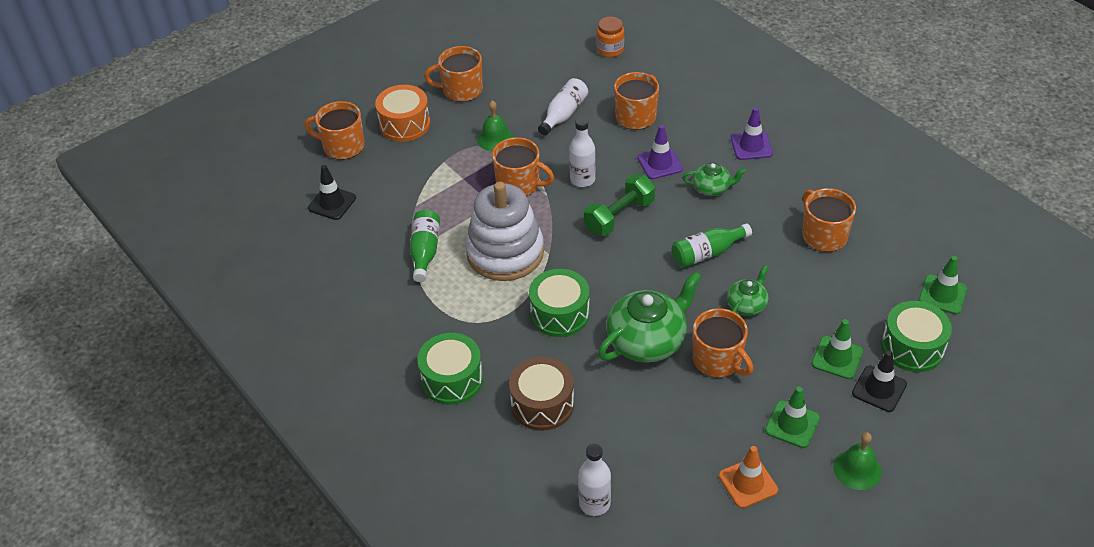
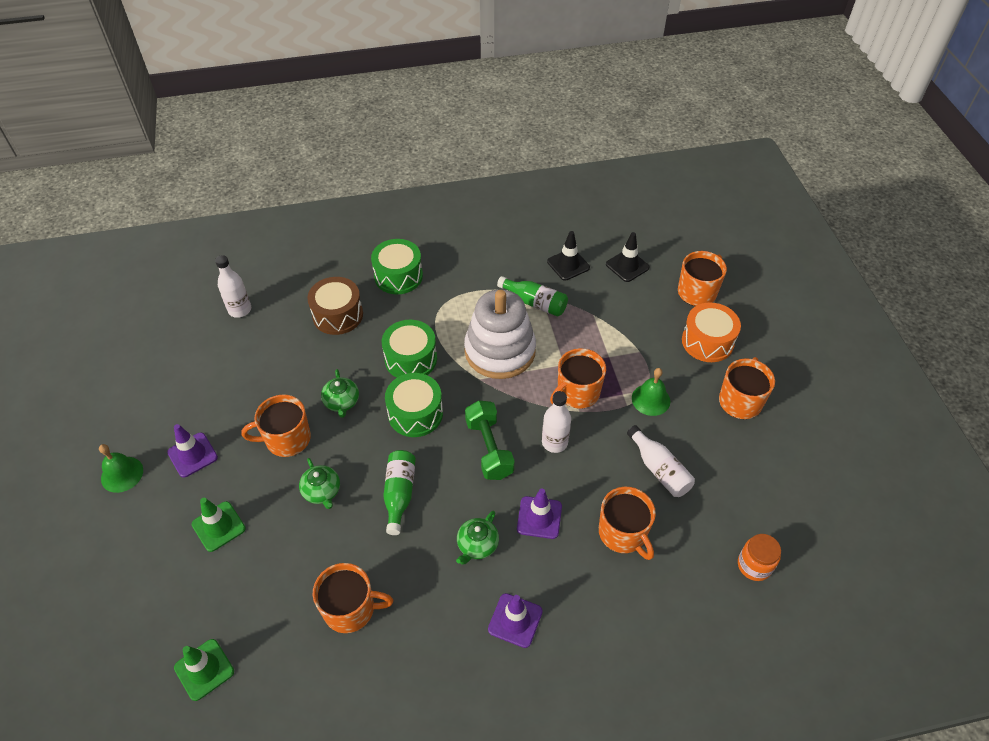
camera: 115 degrees right, 5 degrees up
green teapot [598,271,702,363] -> green teapot [321,369,359,418], size x0.53
orange traffic cone [719,446,778,508] -> none
green traffic cone [765,387,820,448] -> purple traffic cone [167,424,218,478]
black traffic cone [852,351,907,412] -> black traffic cone moved to [547,231,590,281]
green drum [881,301,952,372] -> green drum moved to [385,373,443,437]

